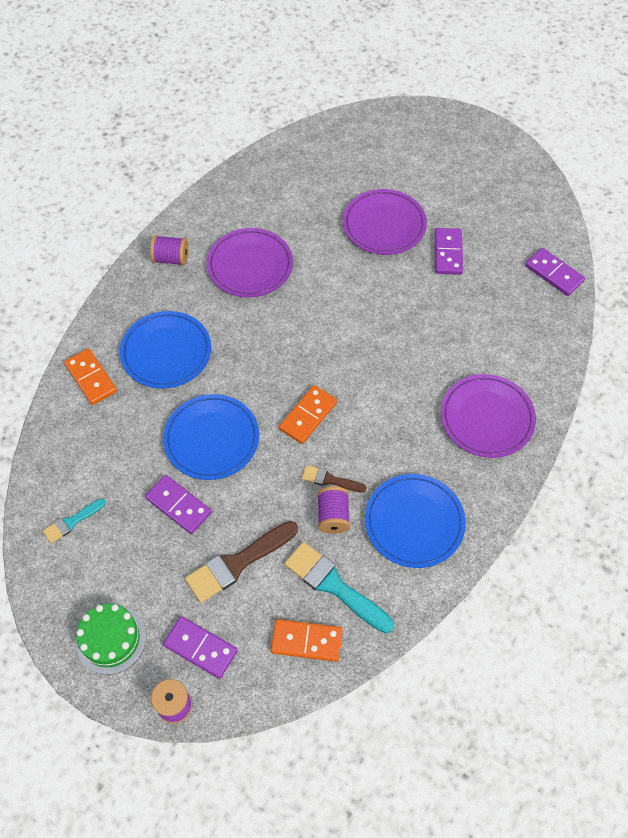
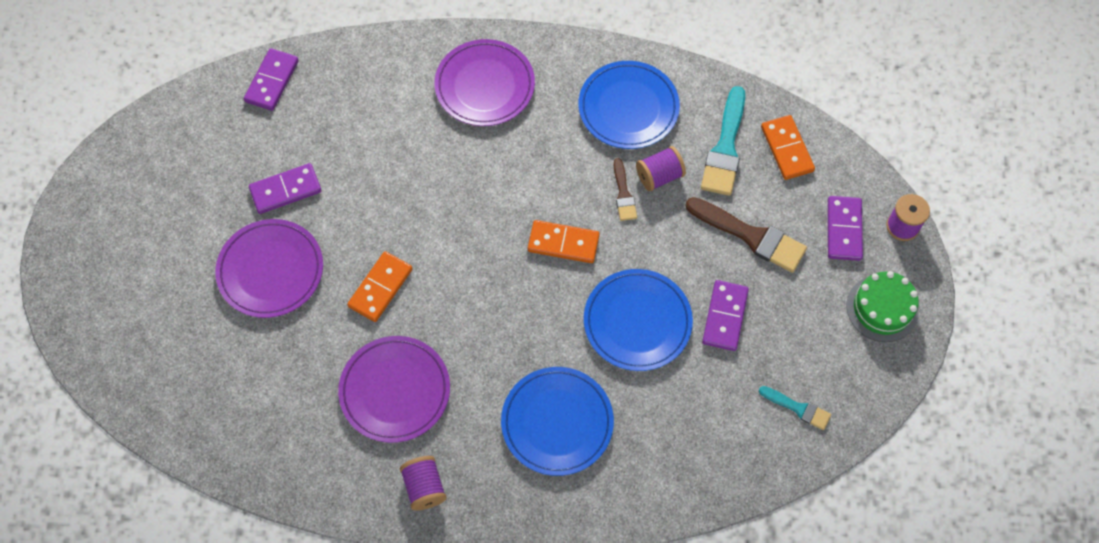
camera: 115 degrees left, 5 degrees up
orange domino [64,348,117,405] -> orange domino moved to [347,251,412,322]

